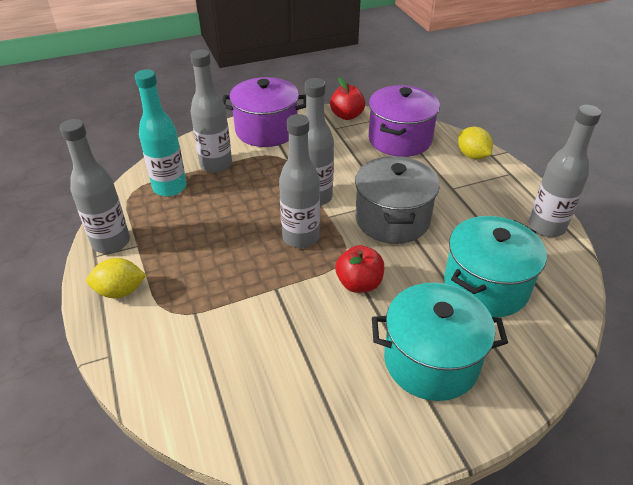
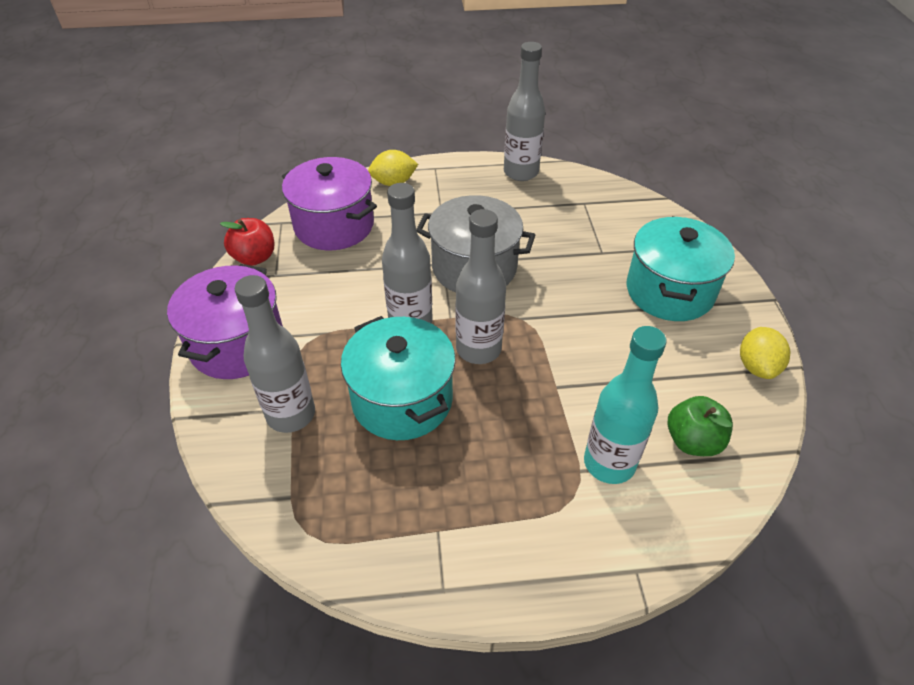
camera: 75 degrees left, 5 degrees up
grey bottle [60,119,130,253] -> none
yellow lemon [86,258,146,298] -> yellow lemon moved to [740,327,790,379]
turquoise bottle [135,69,187,196] -> turquoise bottle moved to [584,326,667,484]
red apple [335,245,384,293] -> none
turquoise pot [444,216,547,317] -> turquoise pot moved to [341,316,456,440]
none -> green apple [668,396,733,456]

